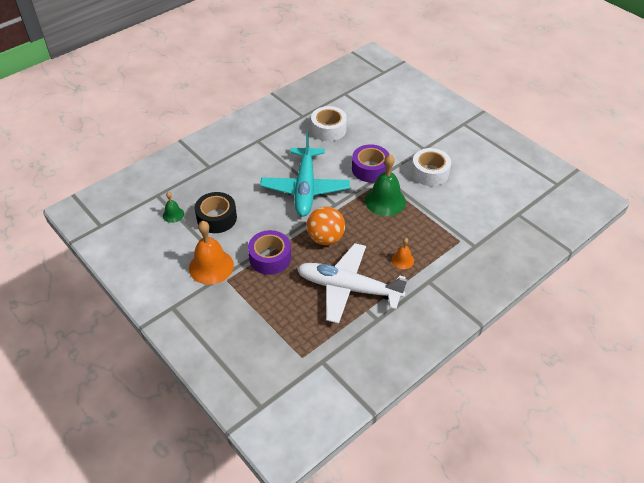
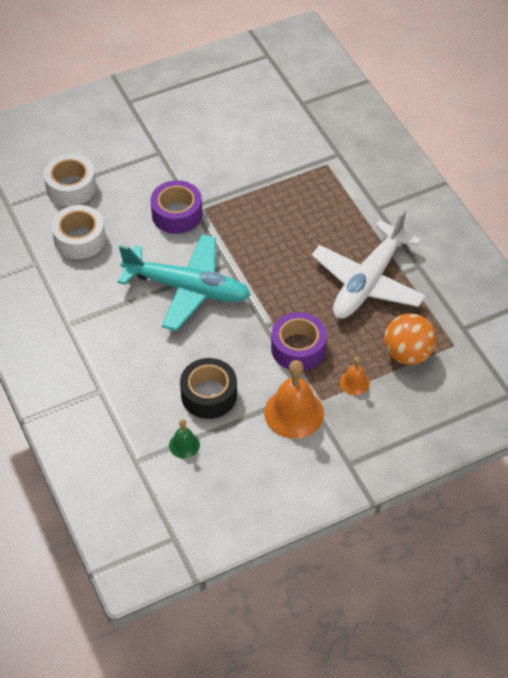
camera: 75 degrees left, 5 degrees up
orange ball [307,207,345,245] -> orange ball moved to [384,313,436,365]
green bell [365,154,406,216] -> none
orange bell [392,238,414,269] -> orange bell moved to [340,356,370,395]
white tape [411,148,451,186] -> white tape moved to [43,154,96,206]

